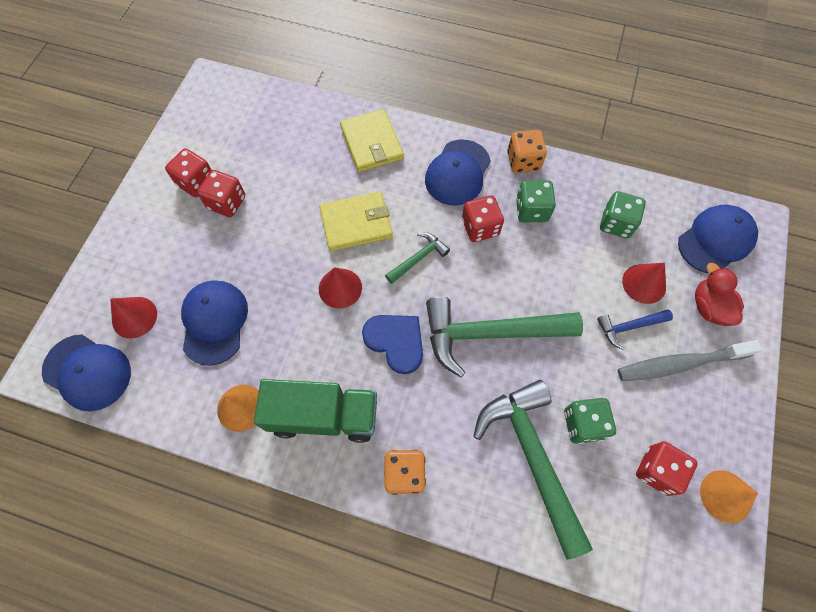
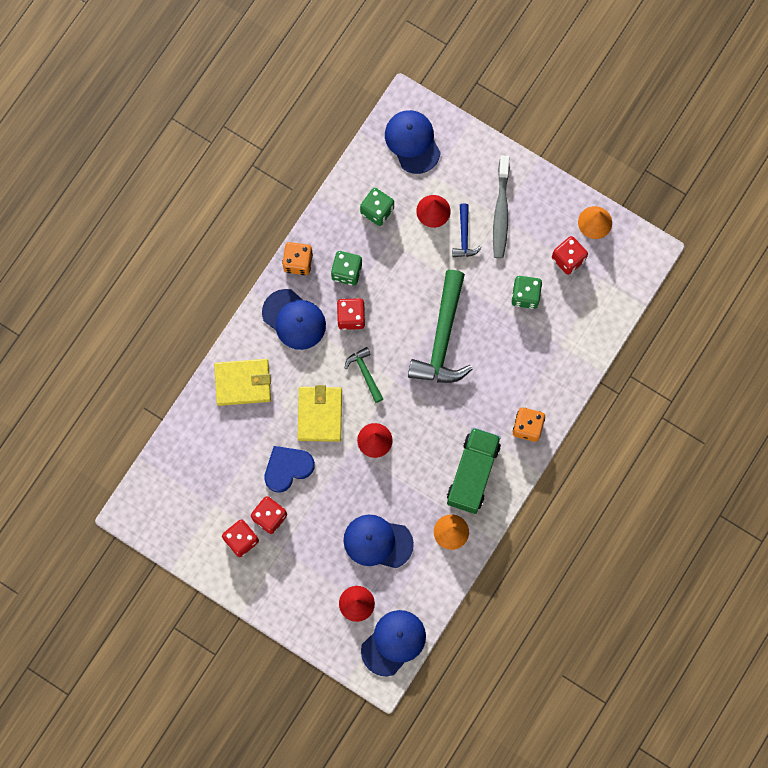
camera: 75 degrees left, 10 degrees up
blue heart [362,315,423,374] -> blue heart moved to [264,446,315,493]
green hammer [473,380,593,560] -> none
red duck [695,263,744,326] -> none

